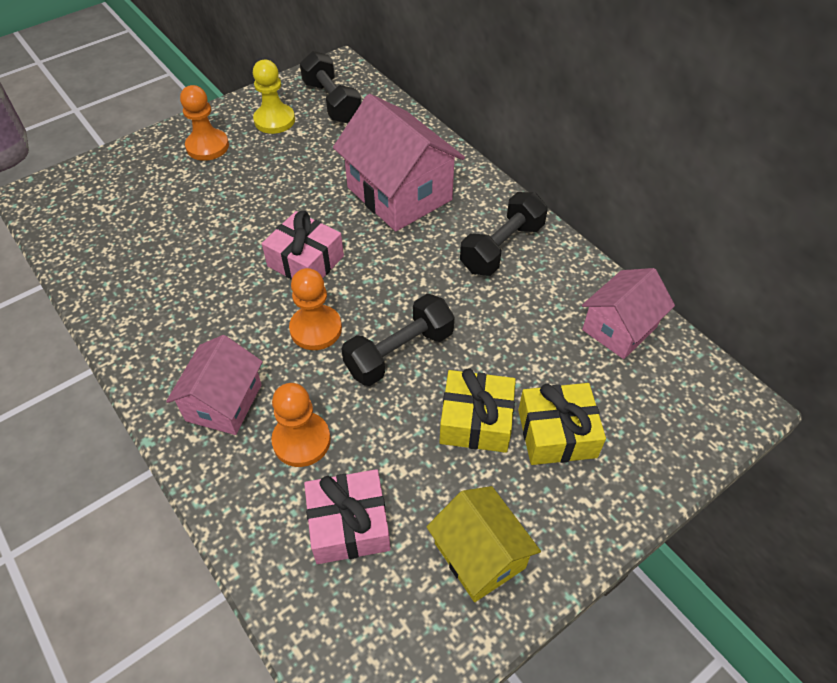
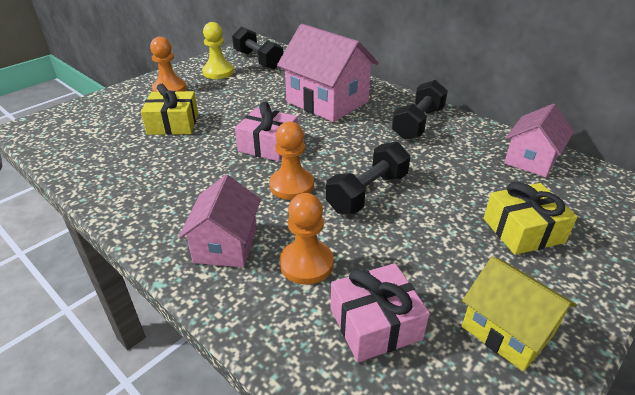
camera: 10 degrees left, 15 degrees down
yellow gift [440,368,516,453] -> yellow gift moved to [141,84,198,135]

